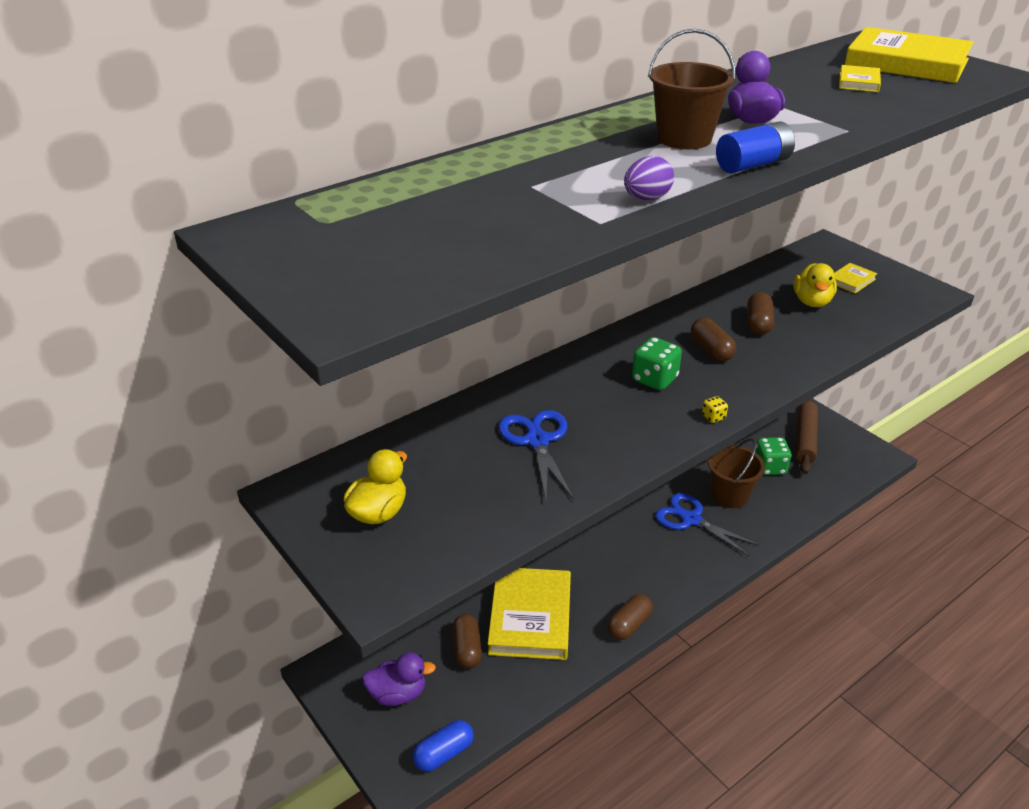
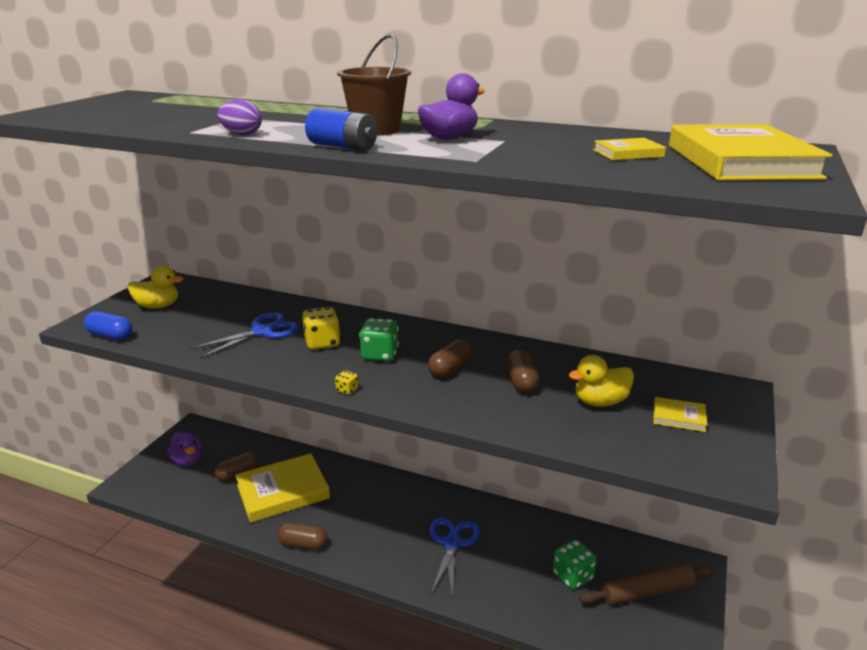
camera: 60 degrees right, 10 degrees down
blue capsule [413,720,474,772] -> blue capsule moved to [84,311,132,340]
brown bucket [708,438,765,508] -> none
brown capsule [747,292,774,335] -> brown capsule turned 75 degrees counterclockwise [506,349,539,393]
none -> yellow dice [302,307,341,350]

